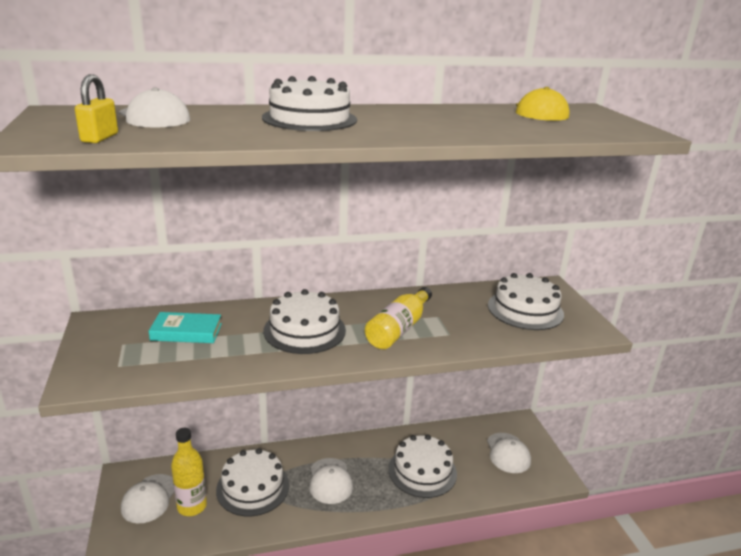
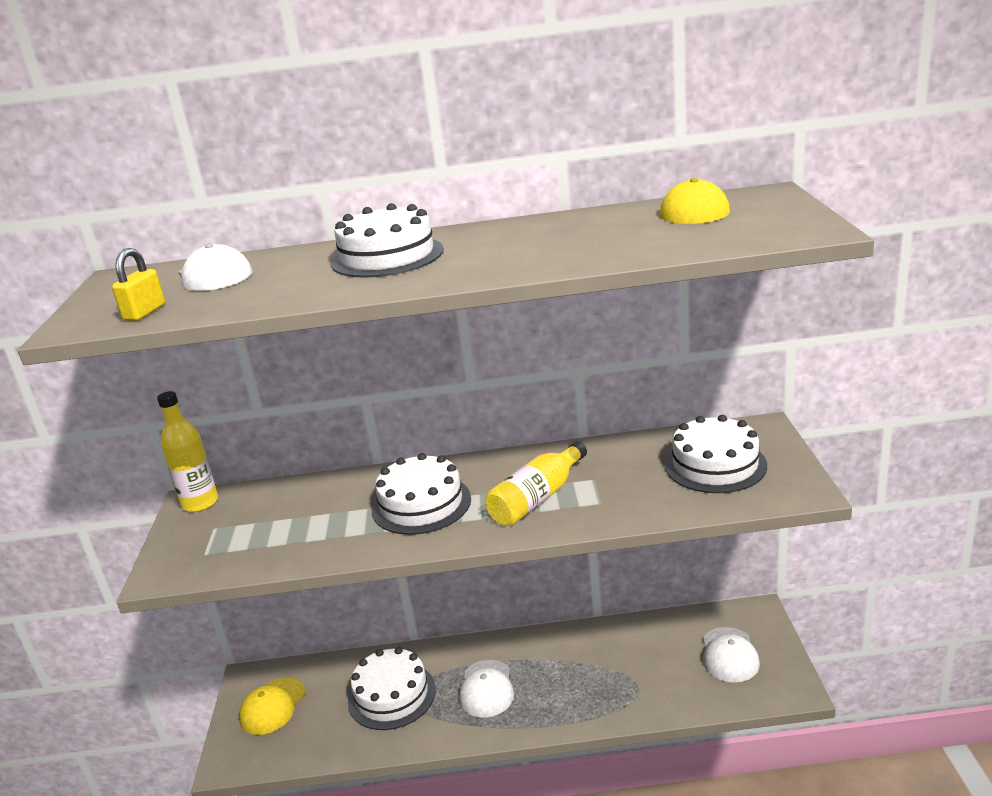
camera: 15 degrees right, 0 degrees up
white cap [121,474,174,524] -> yellow cap [239,677,305,735]
turquoise book [149,312,222,343] -> none
yellow bottle [171,428,207,516] -> yellow bottle moved to [157,391,218,512]
white cake [388,435,457,498] -> none

